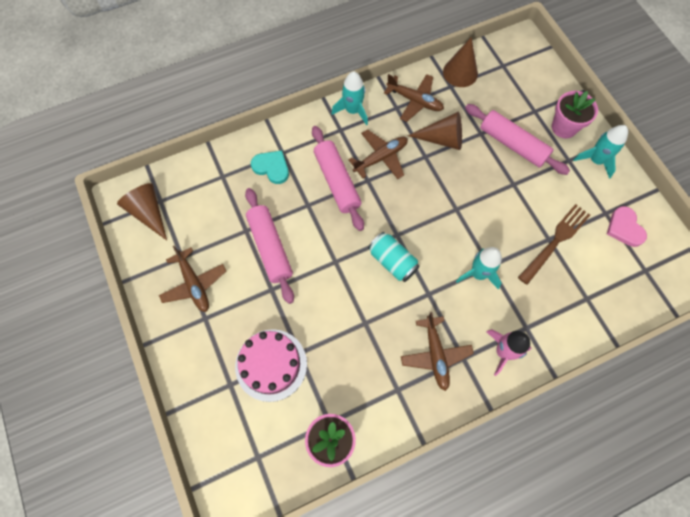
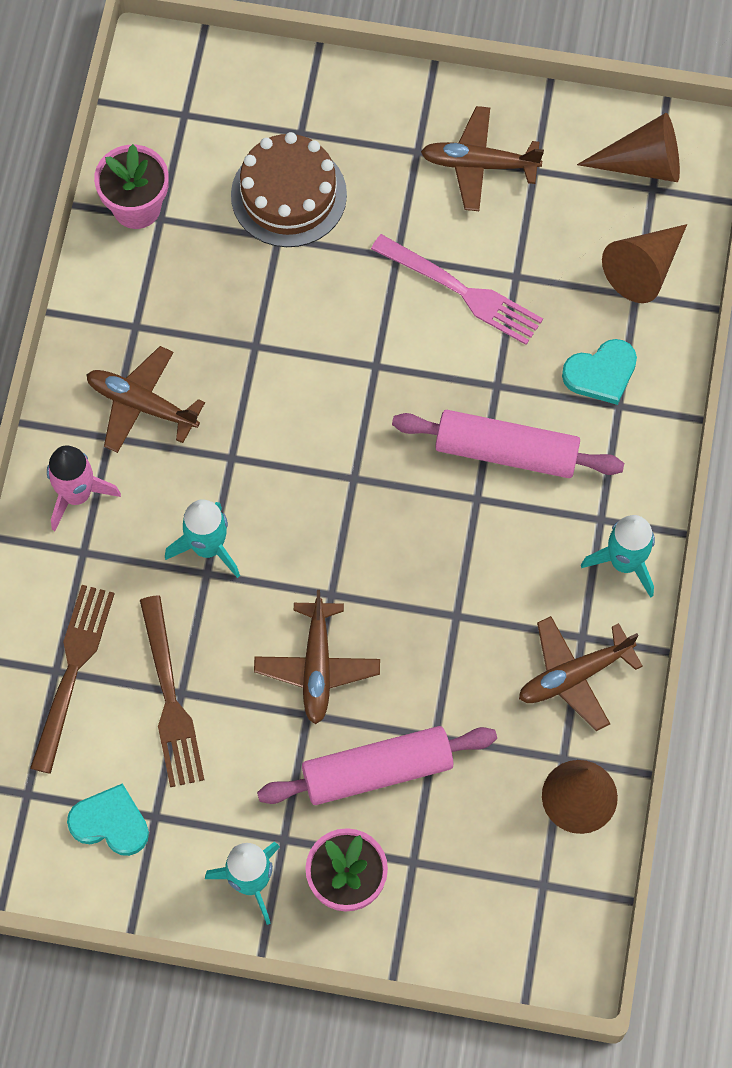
camera: 125 degrees right, 0 degrees up
pink cake [235,329,307,402] -> brown cake [231,132,347,247]
pink rolling pin [245,188,294,304] -> pink fork [371,234,543,345]
brown plane [348,129,408,179] -> brown plane moved to [254,590,380,724]
turquoise can [368,232,420,282] -> none
brown cone [408,111,462,150] -> brown cone moved to [602,224,687,303]
pink heart [607,206,647,247] -> turquoise heart [67,783,149,856]
none -> brown fork [30,585,115,774]

